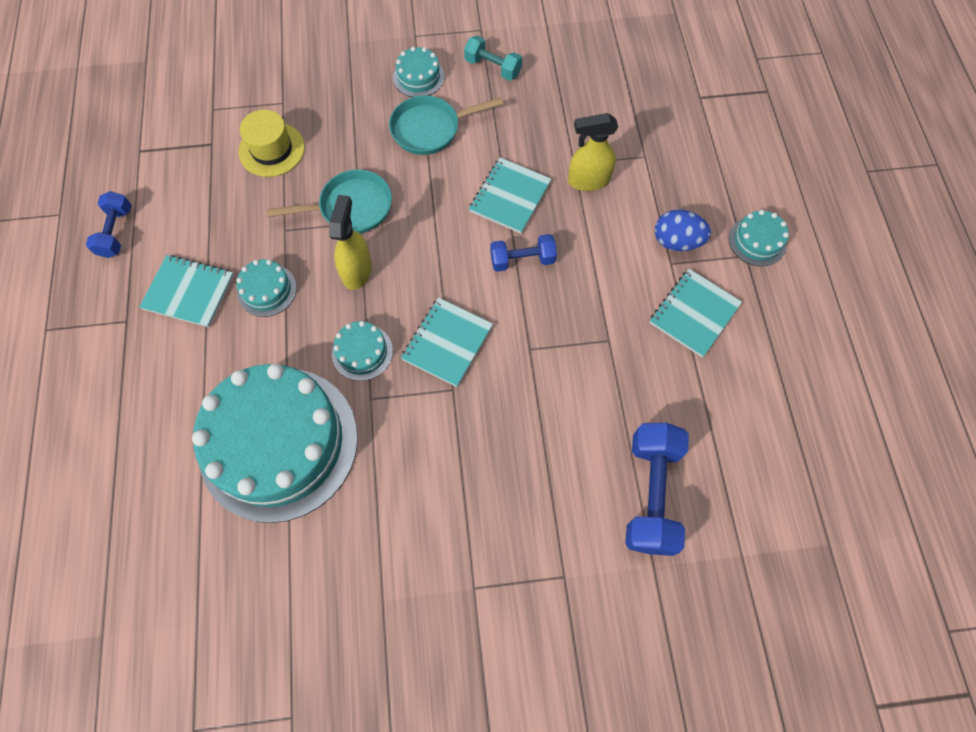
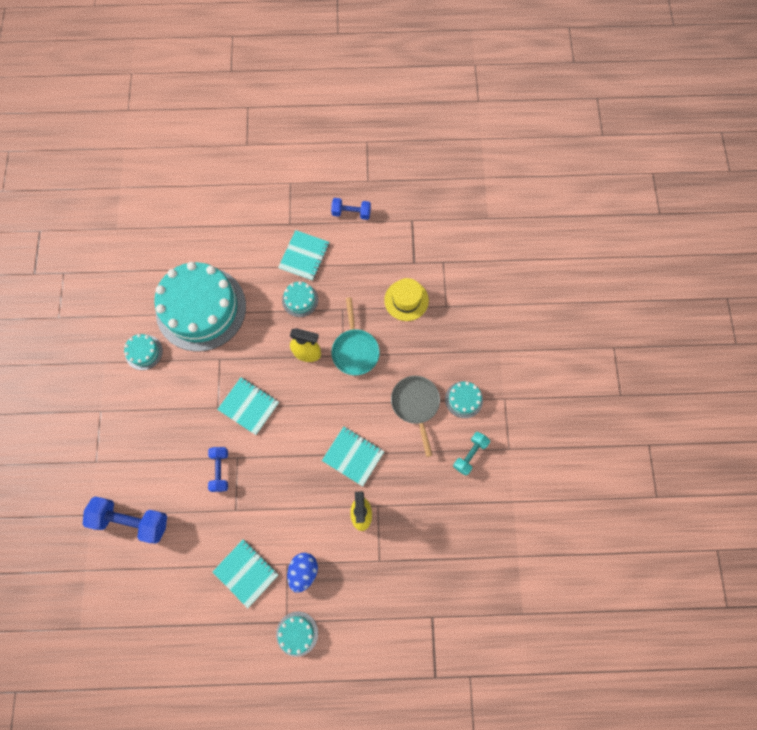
camera: 95 degrees right, 5 degrees up
turquoise cake [332,321,393,381] -> turquoise cake moved to [124,334,163,370]
turquoise pan [389,96,504,155] -> grey pan [391,376,440,457]
blue dumbbell [490,234,557,272] -> blue dumbbell moved to [208,447,228,492]

